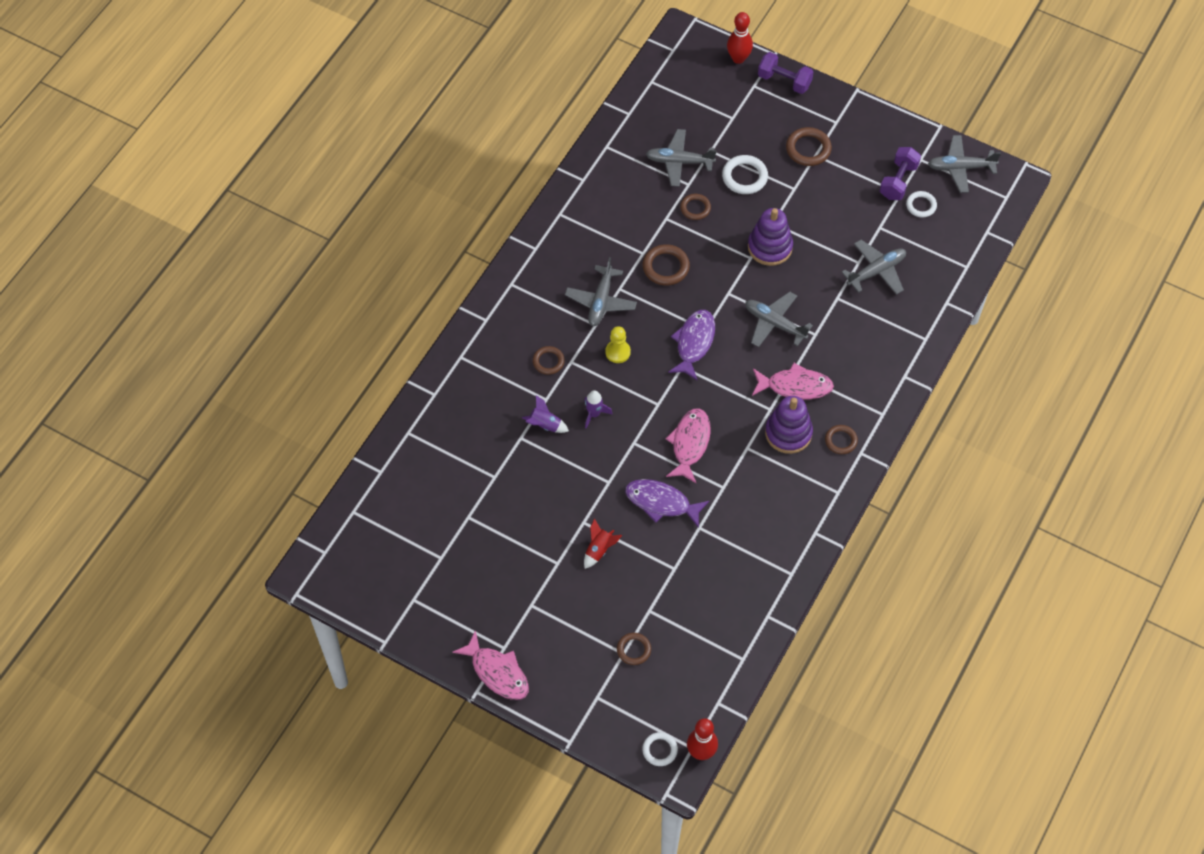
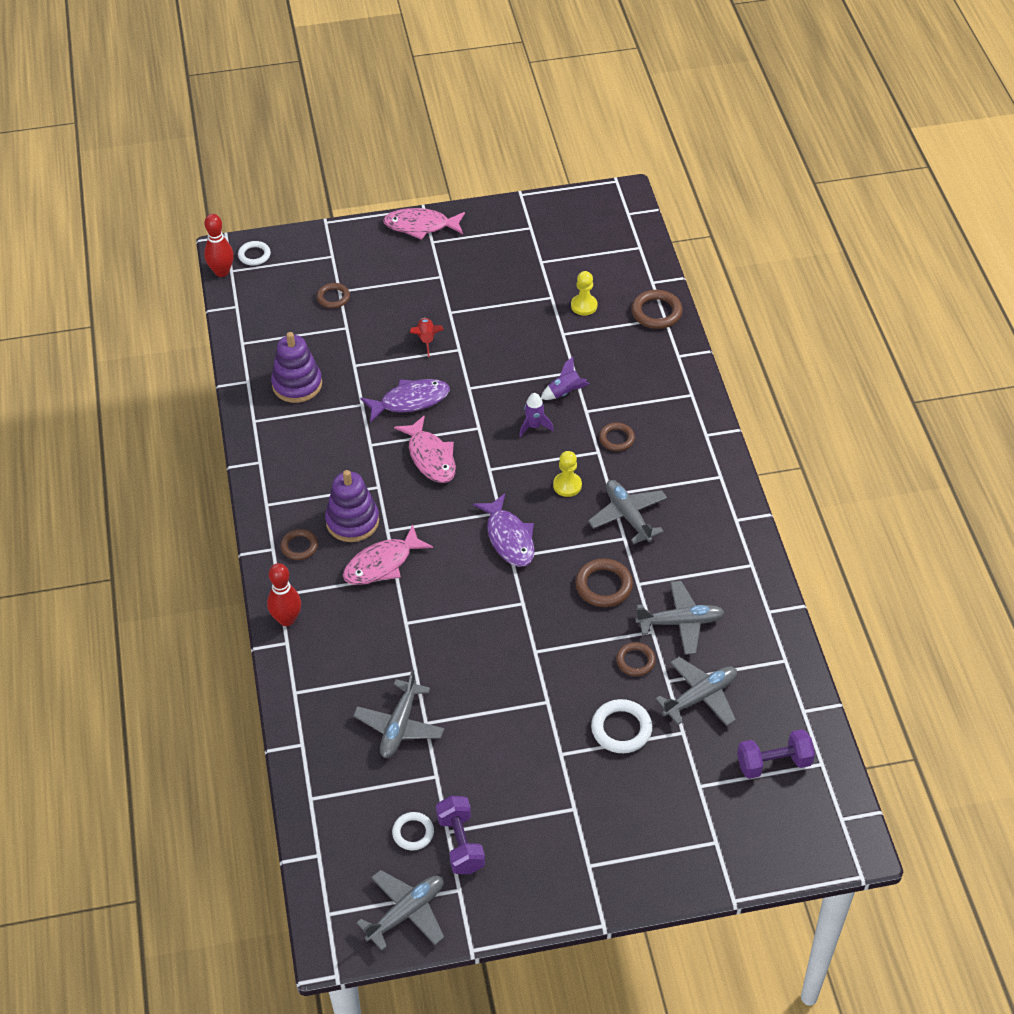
camera: 140 degrees right, 10 degrees down
red bowling pin [727,12,753,64] -> red bowling pin moved to [267,563,301,626]
grey plane [745,292,813,347] -> grey plane moved to [636,581,725,655]
purple stacking toy [748,208,793,266] -> purple stacking toy moved to [271,332,322,403]
purple dumbbell [758,52,813,94] -> purple dumbbell moved to [737,729,815,779]
brown ring [786,127,832,166] -> brown ring moved to [631,290,683,329]
none -> yellow pawn [571,271,598,316]

